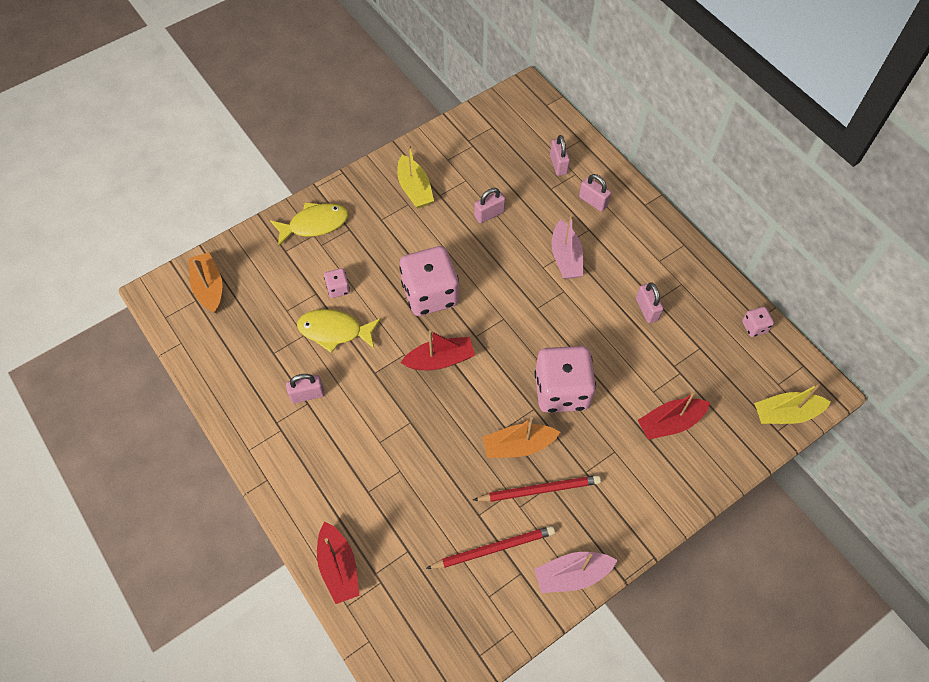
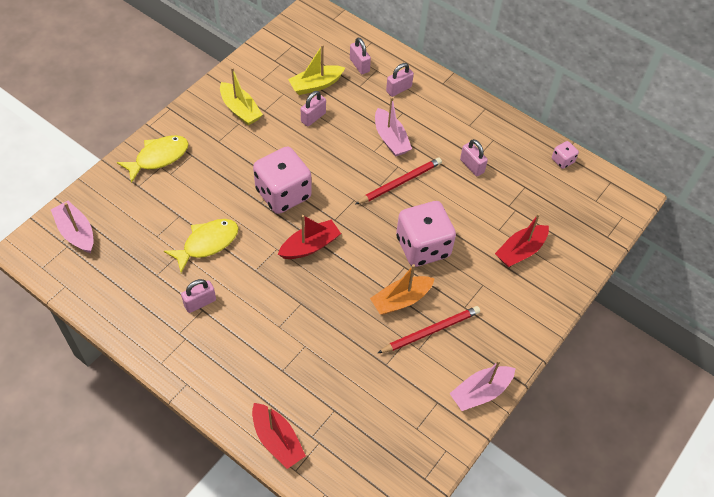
camera: 20 degrees left, 5 degrees down
orange boat [189,252,222,313] -> pink boat [51,201,93,253]
yellow fish [297,309,381,353] -> yellow fish turned 150 degrees clockwise [164,219,239,273]
pink dice [324,268,350,298] -> none
red pencil [426,526,555,569] -> red pencil moved to [355,158,442,205]
pink padlock [579,174,611,212] -> pink padlock turned 60 degrees counterclockwise [386,63,414,97]
yellow boat [754,383,831,424] -> yellow boat moved to [288,44,345,95]

